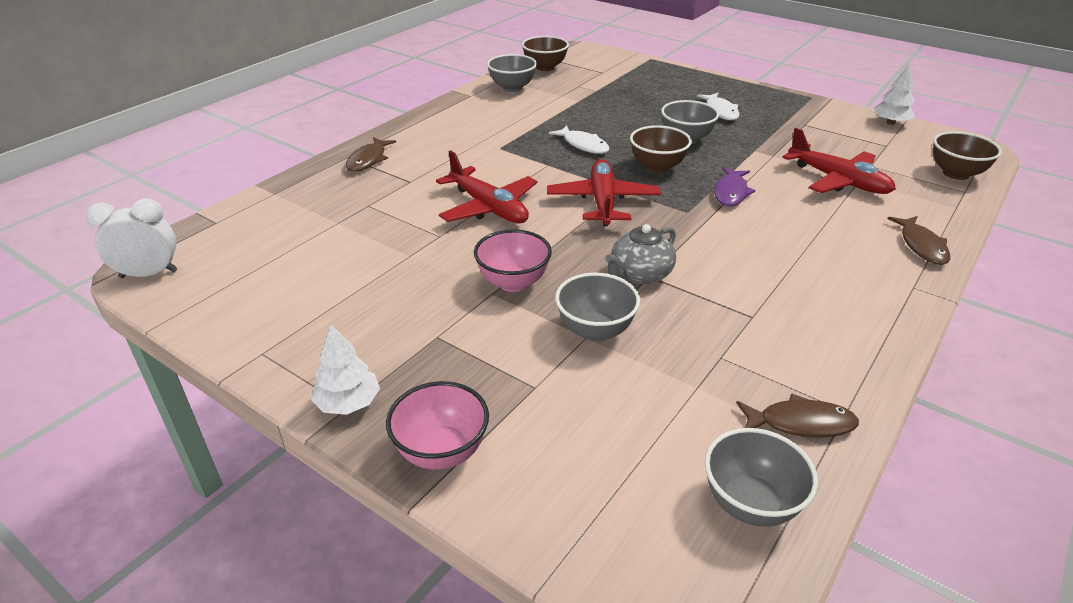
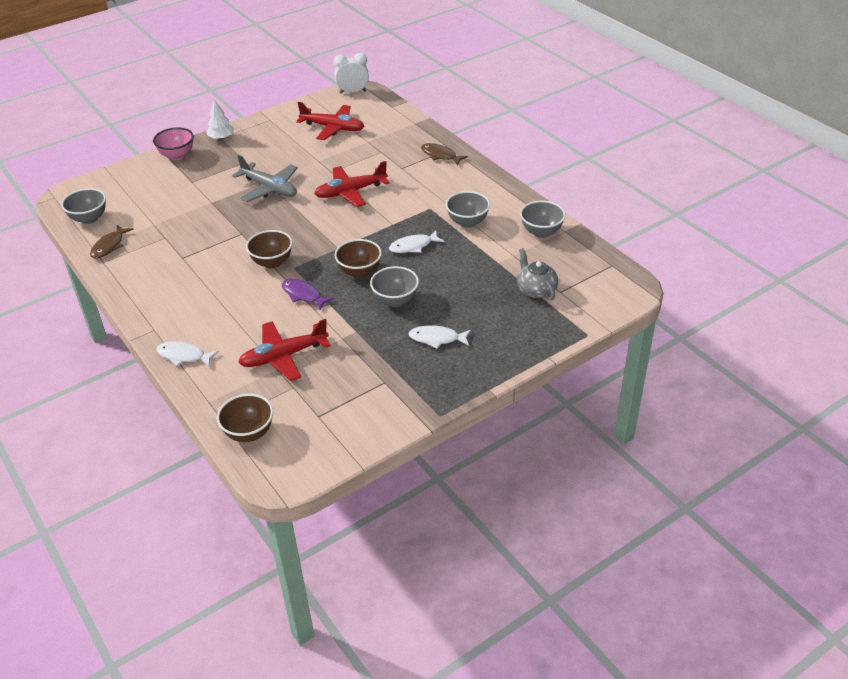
camera: 110 degrees right, 5 degrees up
white clock [86,198,178,278] -> white clock turned 105 degrees counterclockwise [334,53,369,94]
pink bowl [474,229,552,292] -> grey plane [232,155,298,202]
brown bowl [522,36,569,71] -> brown bowl moved to [246,230,293,269]
red plane [547,159,661,226] -> red plane moved to [296,102,364,140]
grey bowl [555,273,640,342] -> grey bowl moved to [446,191,490,228]
grey teapot [605,224,676,284] -> grey teapot moved to [517,248,558,301]
white tree [873,63,915,125] -> none
brown fish [887,216,950,265] -> white fish [156,341,219,367]

